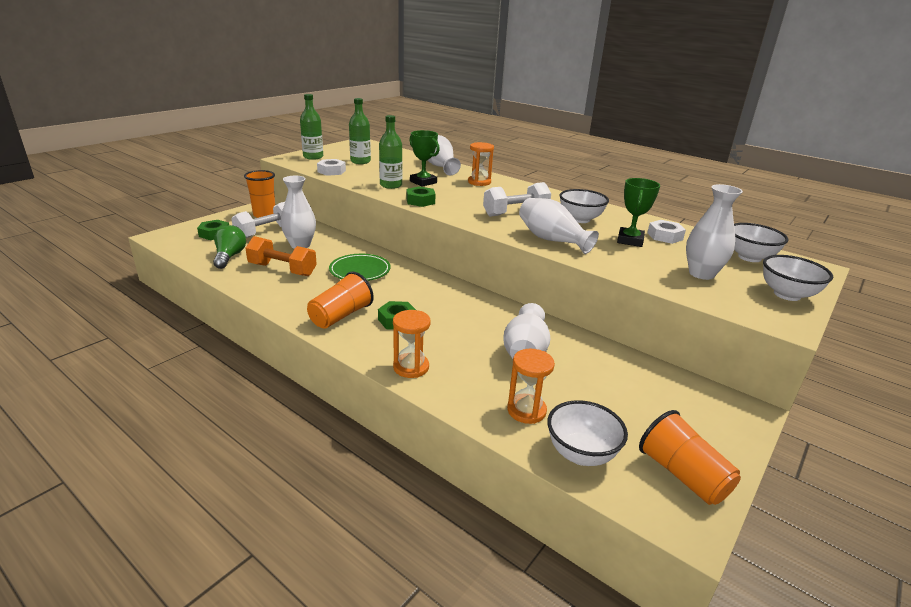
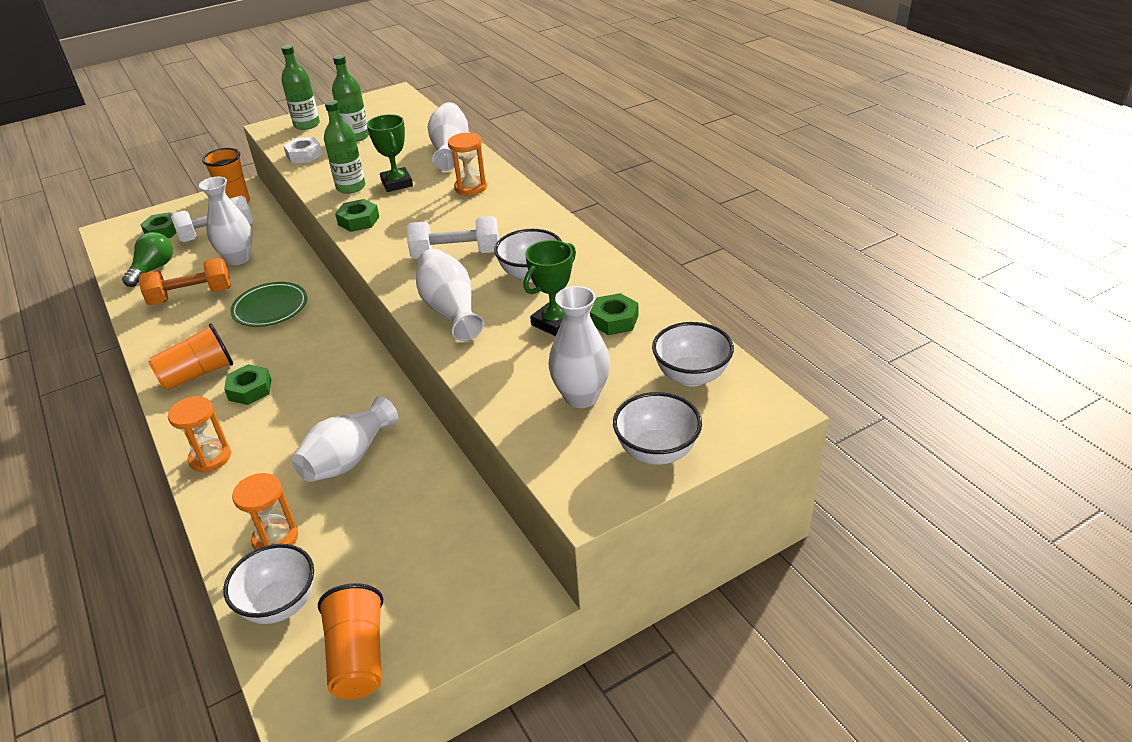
camera: 25 degrees right, 10 degrees up
orange dumbbell [245,236,317,276] -> orange dumbbell turned 60 degrees counterclockwise [139,258,231,305]
white nut [647,220,686,244] -> green nut [590,293,638,335]

